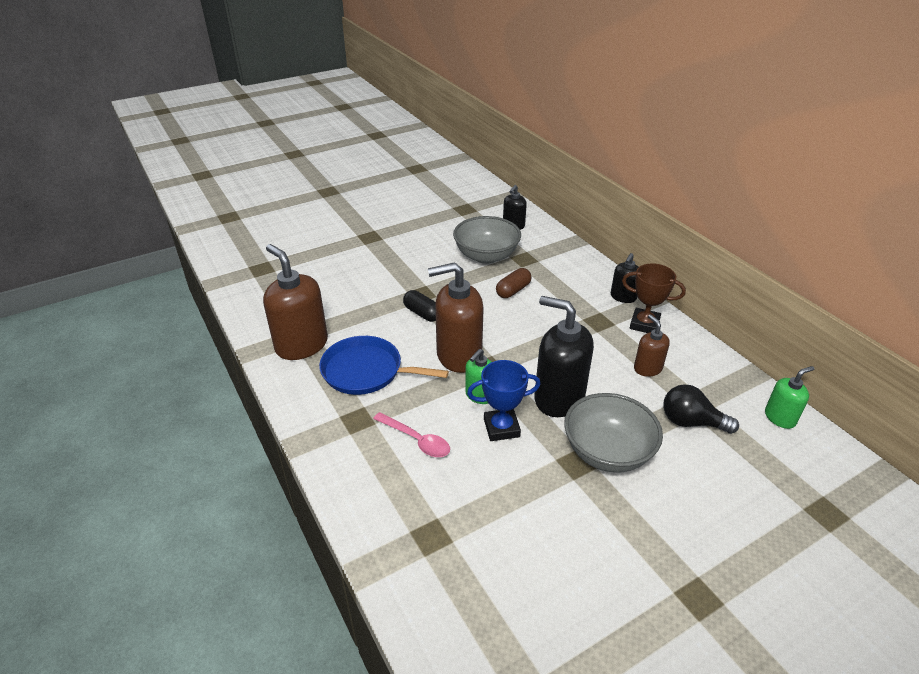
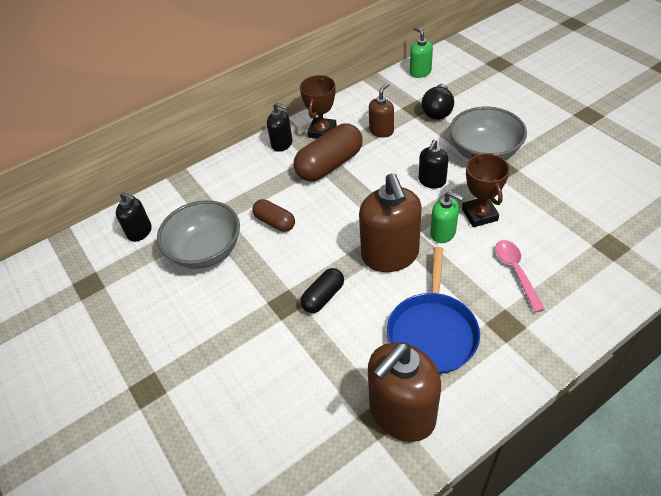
camera: 90 degrees left, 10 degrees up
pink spoon [373,412,450,457] -> pink spoon turned 45 degrees counterclockwise [495,240,545,312]
blue trophy [467,360,541,441] -> brown trophy [462,153,510,227]
black soap dispenser [535,296,594,417] -> black soap dispenser [419,139,449,189], size x0.53
brown soap dispenser [634,314,670,377] -> brown soap dispenser turned 150 degrees clockwise [369,83,394,138]
none -> brown capsule [294,124,363,182]

